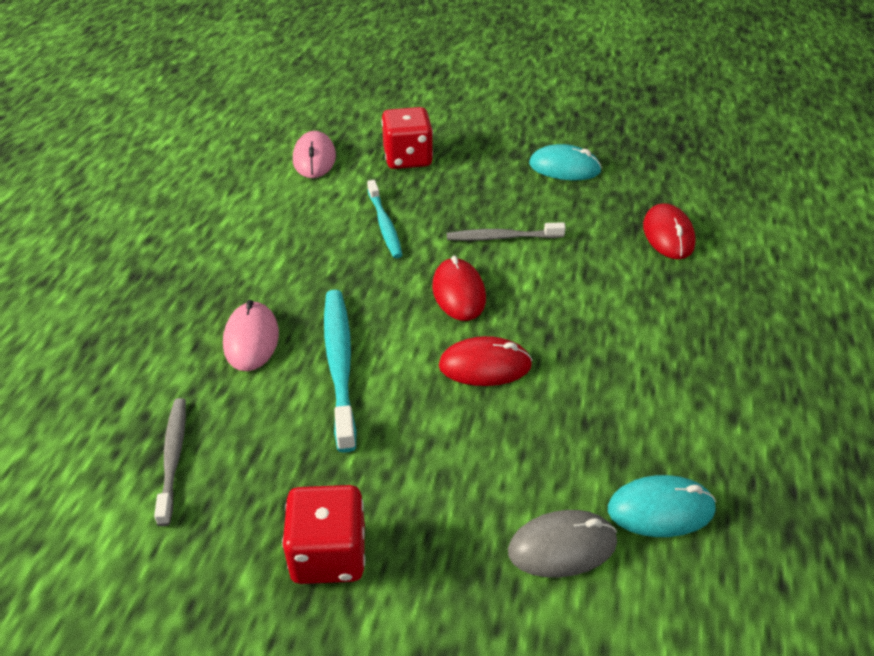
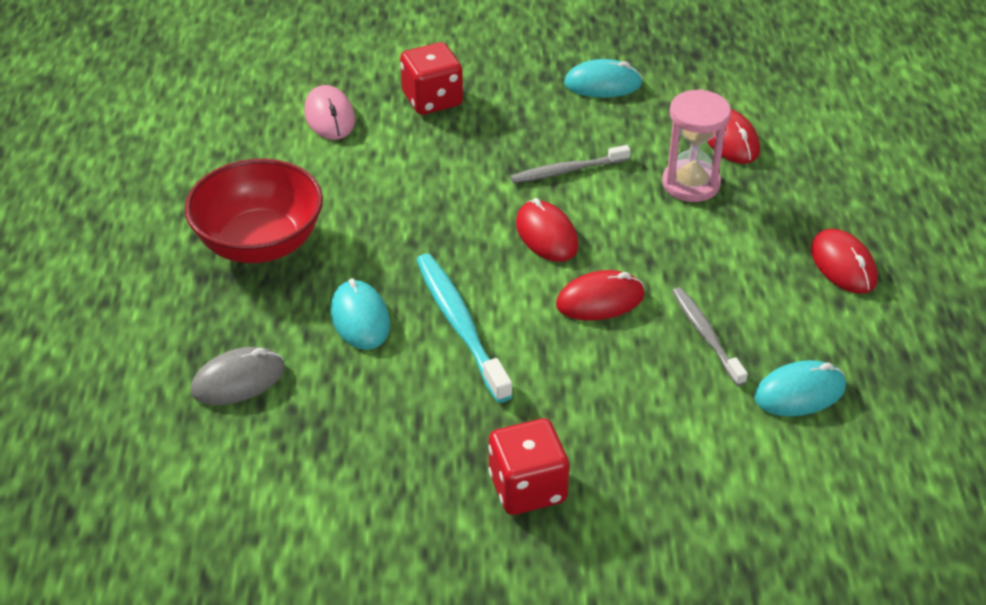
camera: 15 degrees left, 0 degrees up
grey toothbrush [154,398,186,526] -> grey toothbrush moved to [672,287,748,386]
pink mouse [223,300,279,371] -> turquoise mouse [331,278,390,350]
turquoise toothbrush [367,180,402,258] -> none
grey mouse [508,510,617,578] -> grey mouse moved to [191,347,285,405]
none -> red bowl [185,159,323,263]
none -> pink hourglass [662,89,731,202]
none -> red mouse [811,229,878,294]

